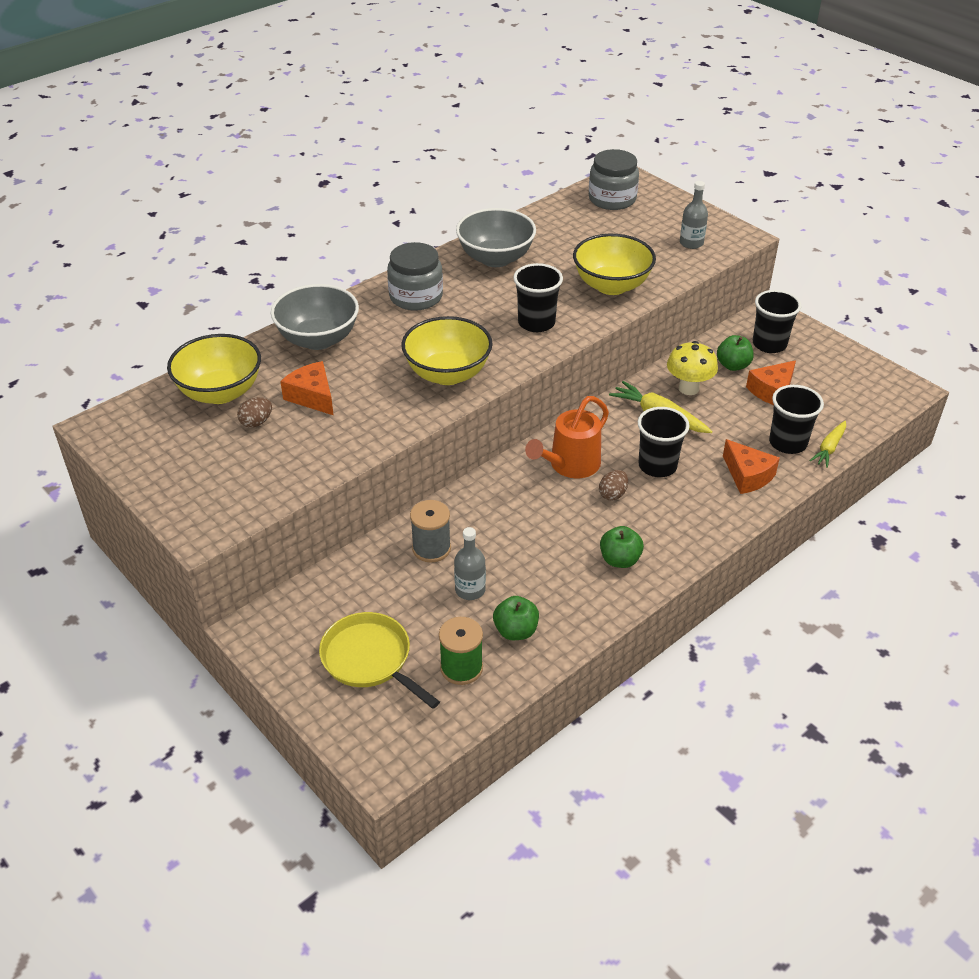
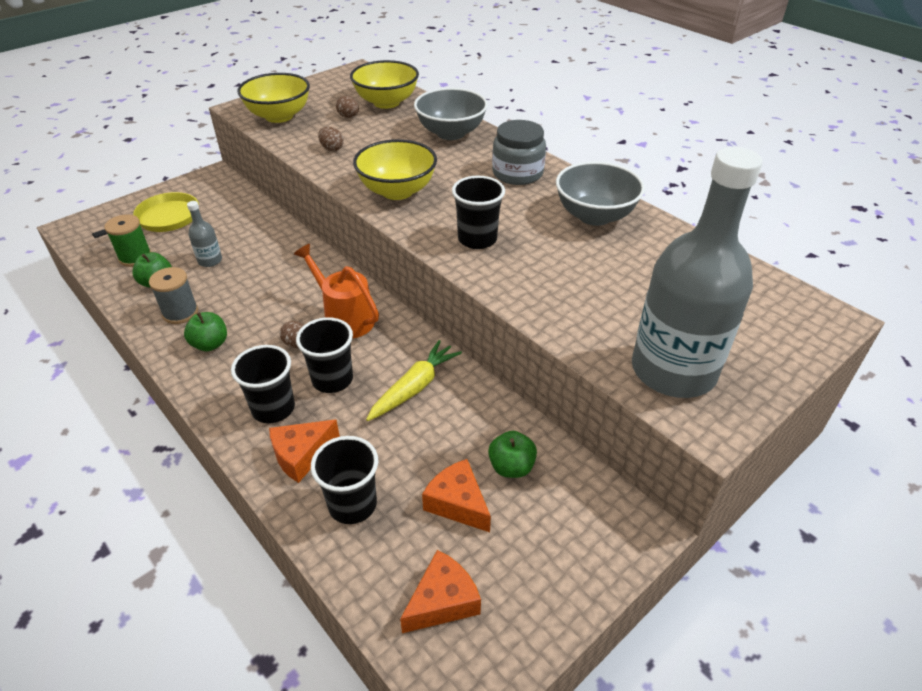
camera: 90 degrees right, 0 degrees up
orange cheese [280,361,334,415] -> orange cheese moved to [400,550,481,633]
grey spool [410,500,451,562] -> grey spool moved to [149,267,198,324]
yellow bowl [573,234,656,295] -> yellow bowl moved to [237,73,310,123]
grey jar [589,149,639,210] -> none
yellow mushroom [667,341,718,395] -> none
grey bottle [680,181,708,249] -> grey bottle [632,147,763,398], size x2.48
black cup [753,290,801,353] -> black cup moved to [231,345,295,423]
yellow carrot [809,421,846,468] -> none
none -> brown egg [318,127,344,151]

